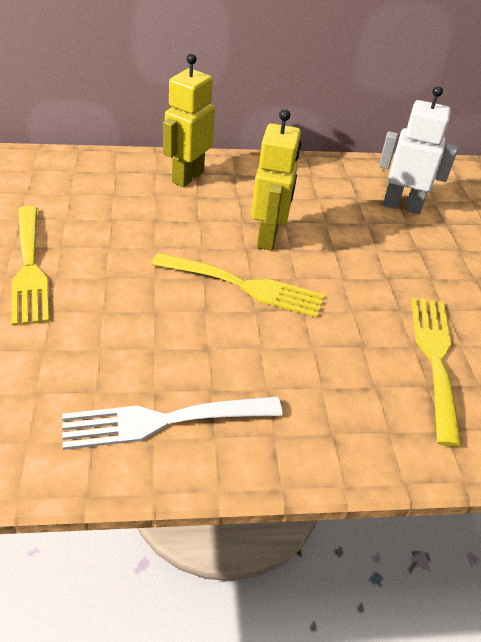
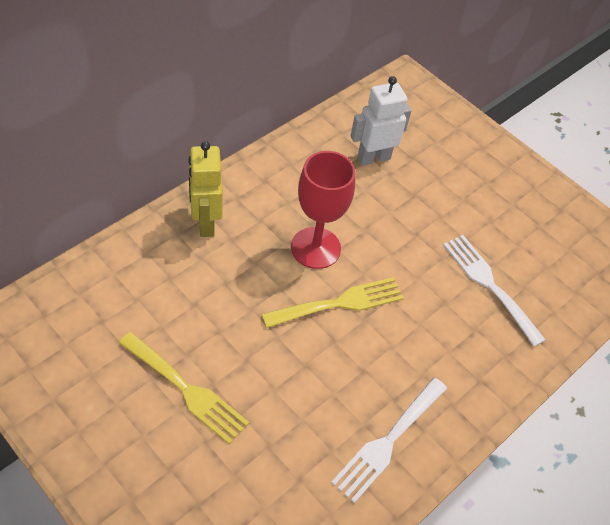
camera: 40 degrees left, 10 degrees up
yellow robot [251,109,301,250] -> red goblet [291,151,356,269]
yellow fork [411,298,461,447] -> white fork [443,235,546,347]

